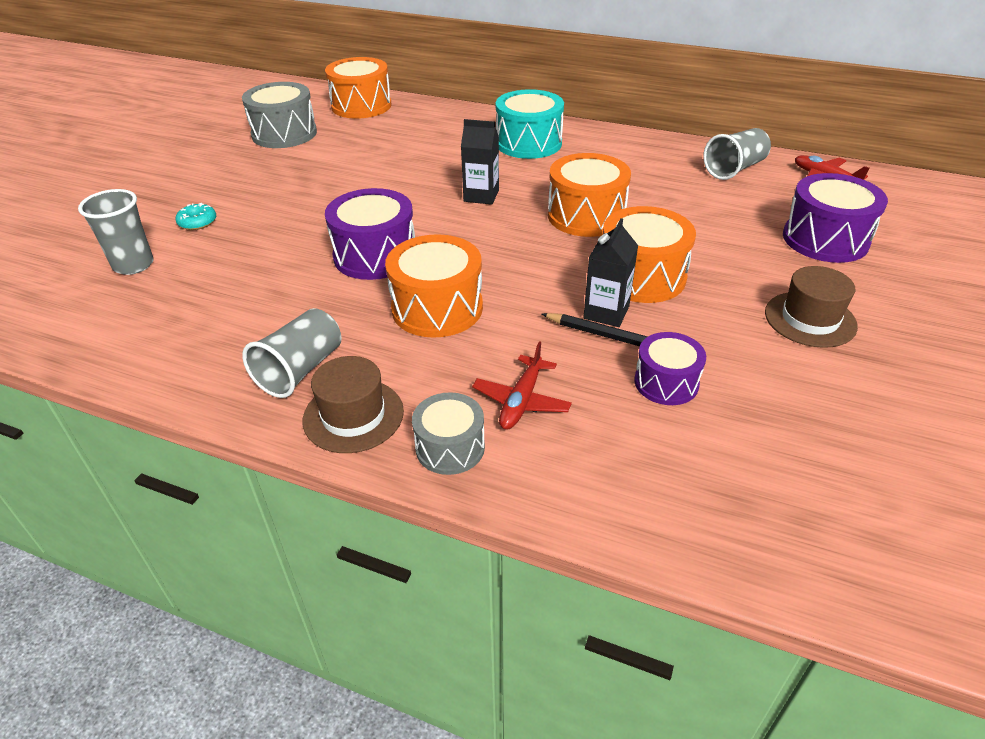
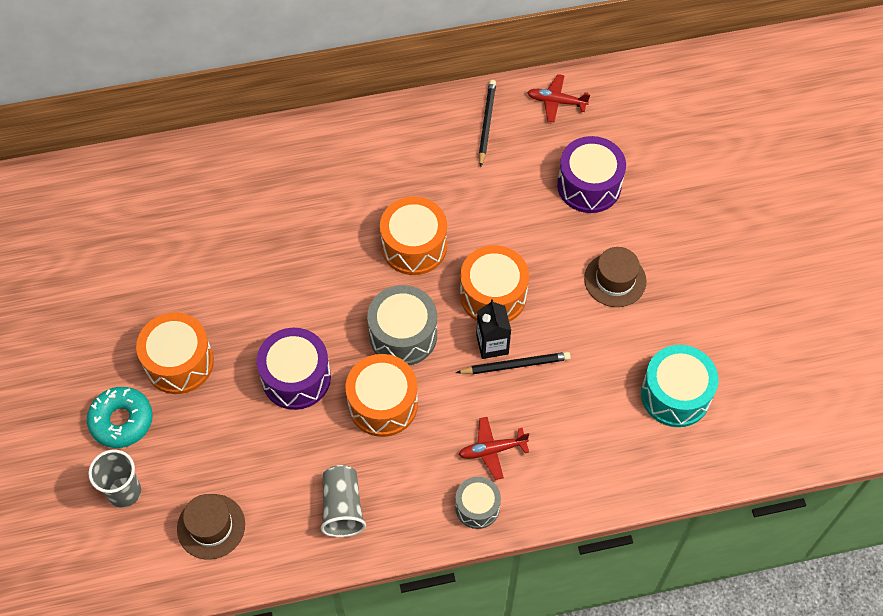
camera: 35 degrees left, 20 degrees up
turquoise donut [176,203,216,230] -> turquoise donut [87,387,153,448], size x1.84
grey drum [242,82,317,148] -> grey drum moved to [367,285,437,365]
brown hat [303,356,404,453] -> brown hat moved to [177,494,245,560]
orange drum [325,57,392,119] -> orange drum moved to [136,312,214,394]
black carton [461,119,499,205] -> none
red plane [472,341,572,430] -> red plane turned 90 degrees clockwise [458,417,529,480]
turquoise drum [496,89,564,159] -> turquoise drum moved to [641,345,718,427]
purple drum [634,332,706,405] -> none
grey cup [703,128,771,180] -> black pencil [478,80,496,168]

